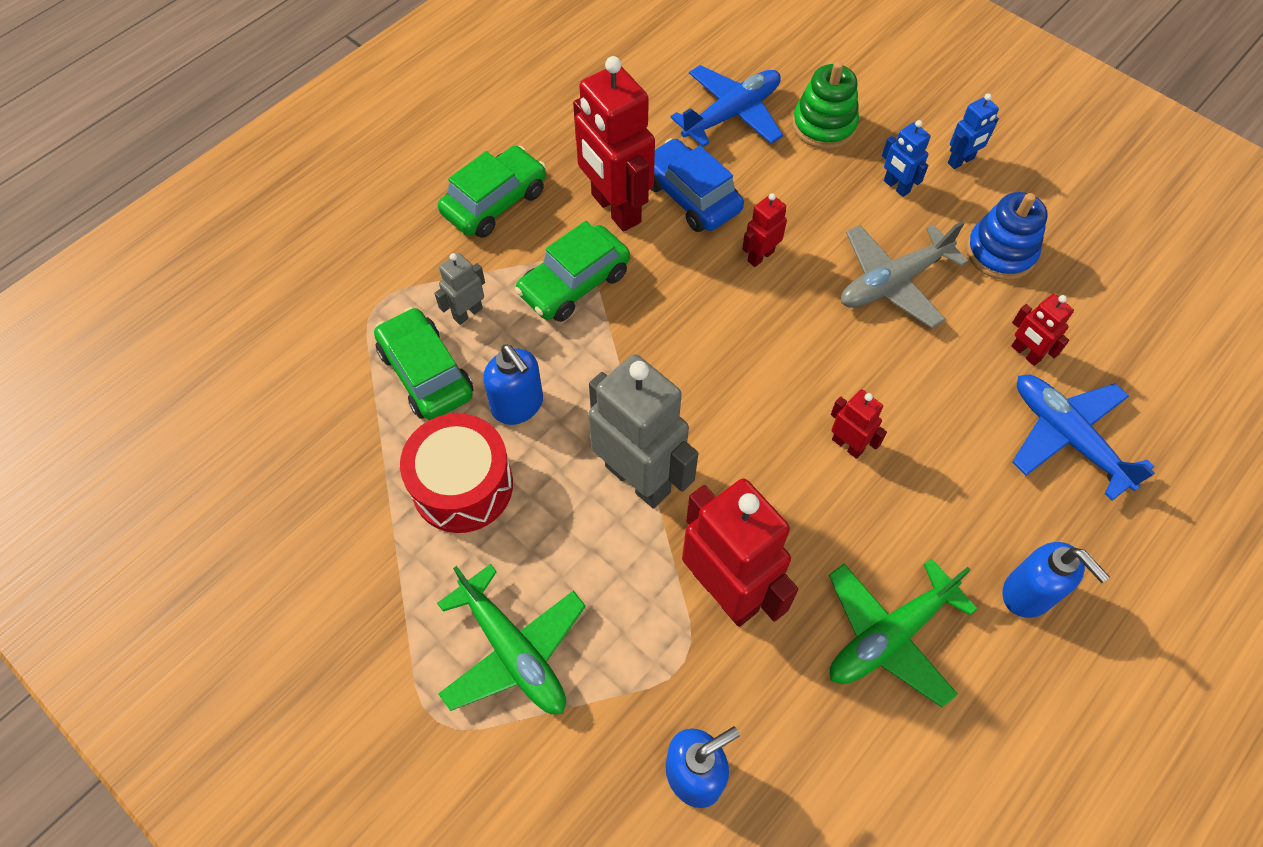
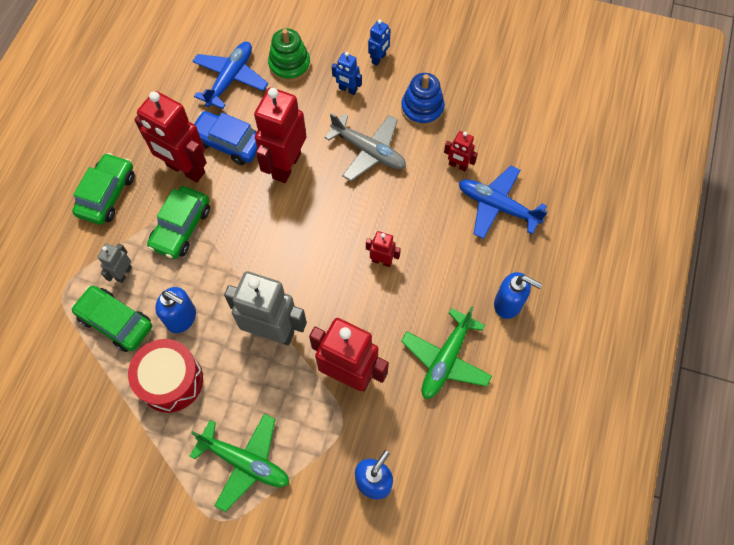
camera: 25 degrees left, 5 degrees up
red robot [742,193,787,267] -> red robot [254,87,306,183], size x2.10
grey plane [841,221,969,328] -> grey plane turned 90 degrees counterclockwise [325,113,406,181]

